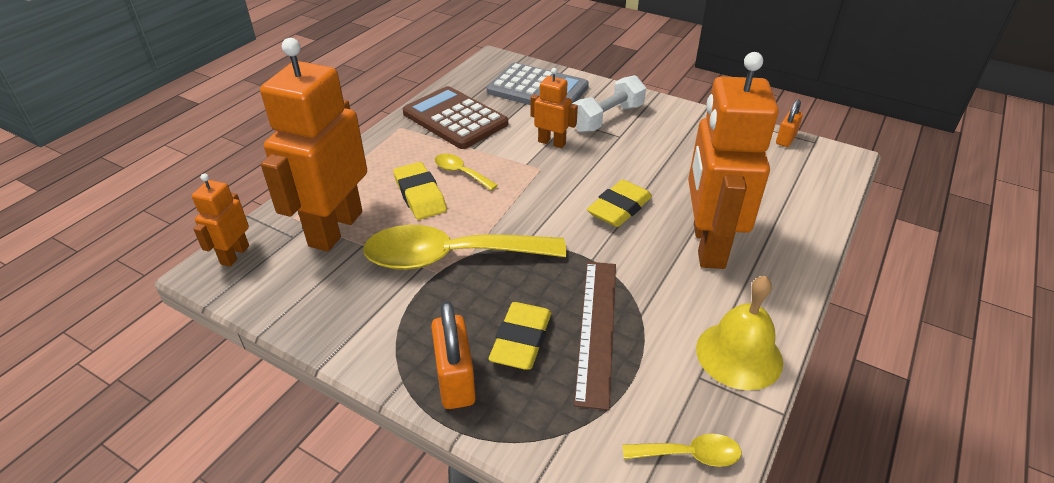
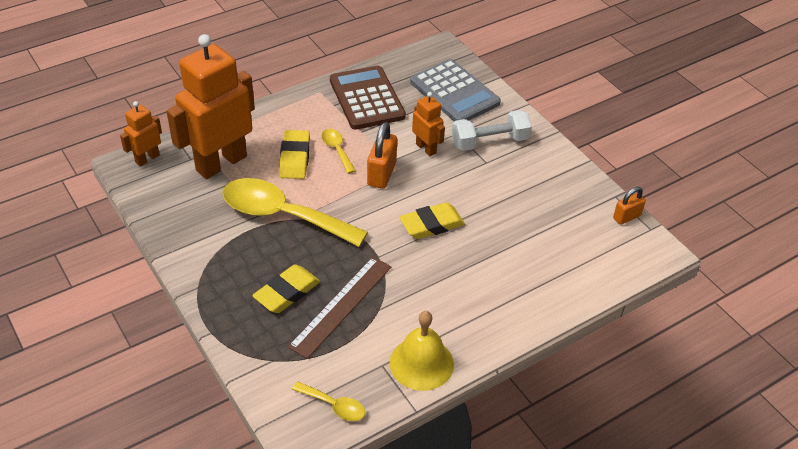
camera: 25 degrees right, 5 degrees up
orange padlock [431,301,476,409] -> orange padlock moved to [367,122,397,189]
orange robot [688,52,779,269] -> none

